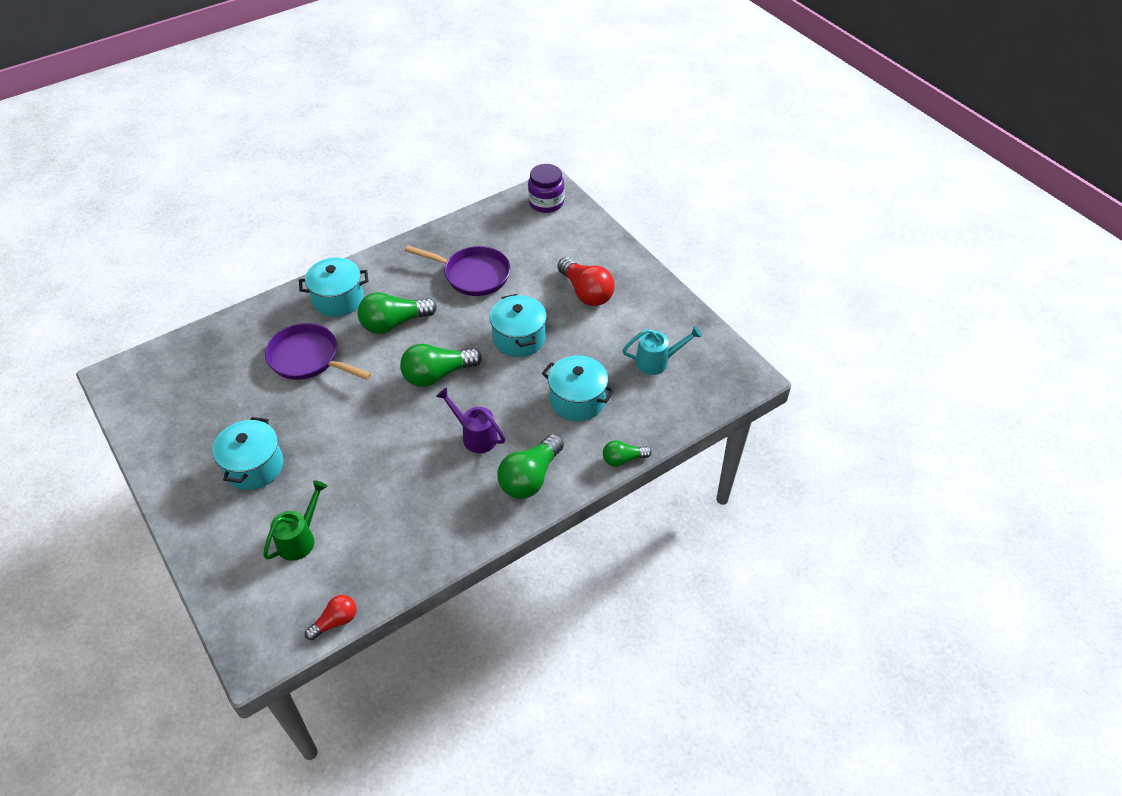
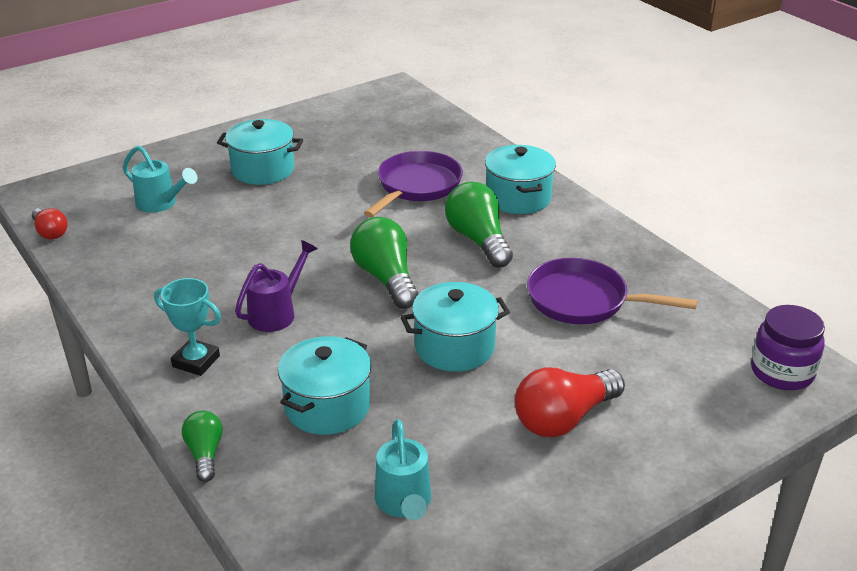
camera: 90 degrees right, 15 degrees down
green watering can [263,480,328,561] -> turquoise watering can [123,146,197,213]
purple pan [405,245,511,296] -> purple pan turned 90 degrees clockwise [527,258,698,324]
green light bulb [497,434,564,499] -> turquoise trophy [154,278,221,376]

